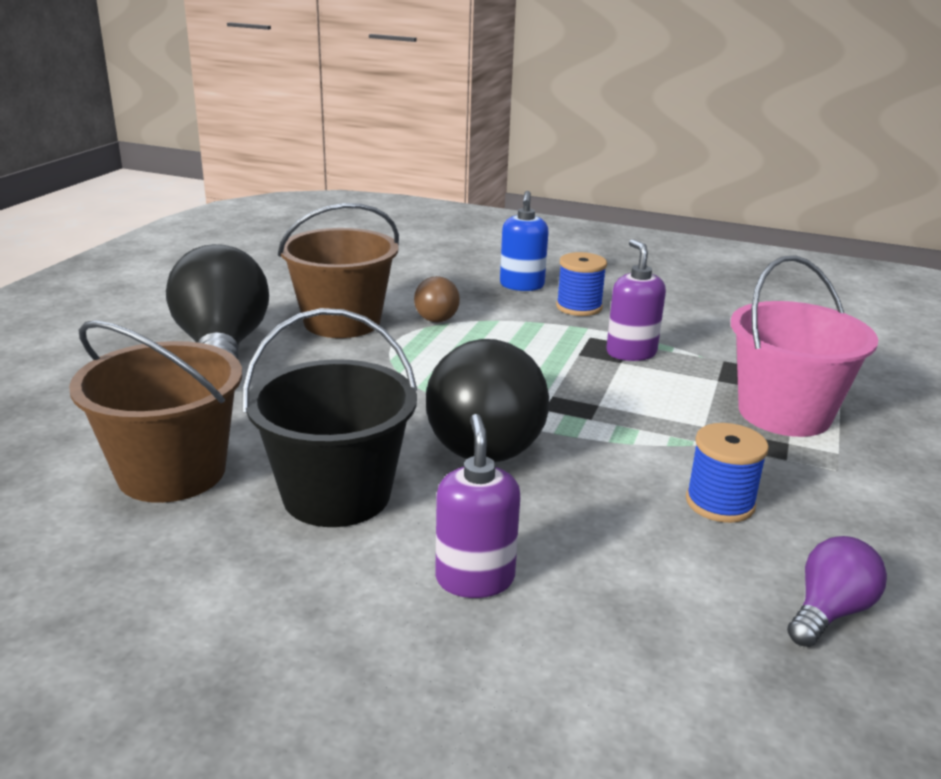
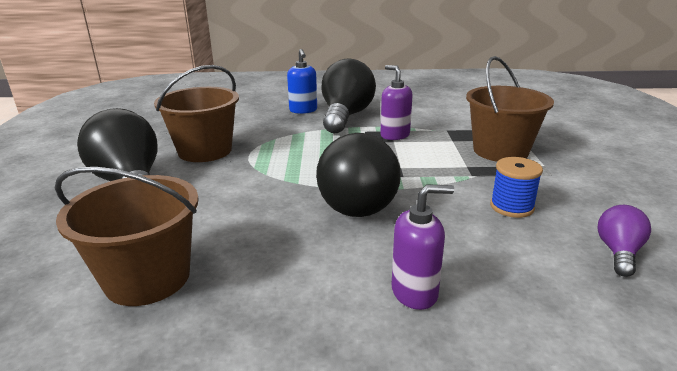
camera: 20 degrees left, 0 degrees up
black bucket [243,308,417,527] -> none
brown light bulb [414,276,460,322] -> none
purple soap dispenser [435,414,520,598] -> purple soap dispenser turned 105 degrees clockwise [392,184,454,310]
blue spool [556,252,607,316] -> black light bulb [322,58,376,133]
pink bucket [731,255,878,437] -> brown bucket [466,56,554,162]

